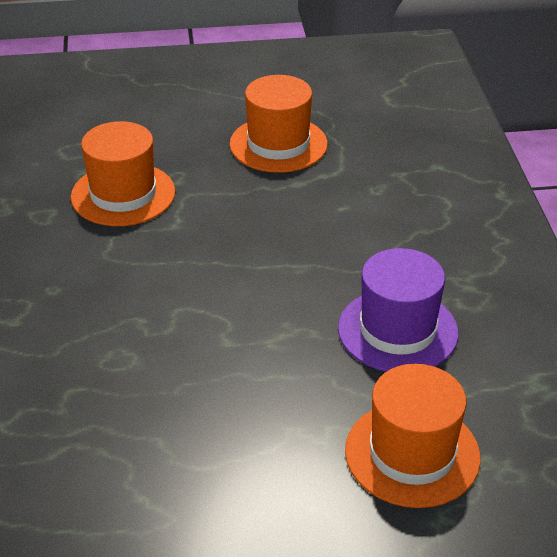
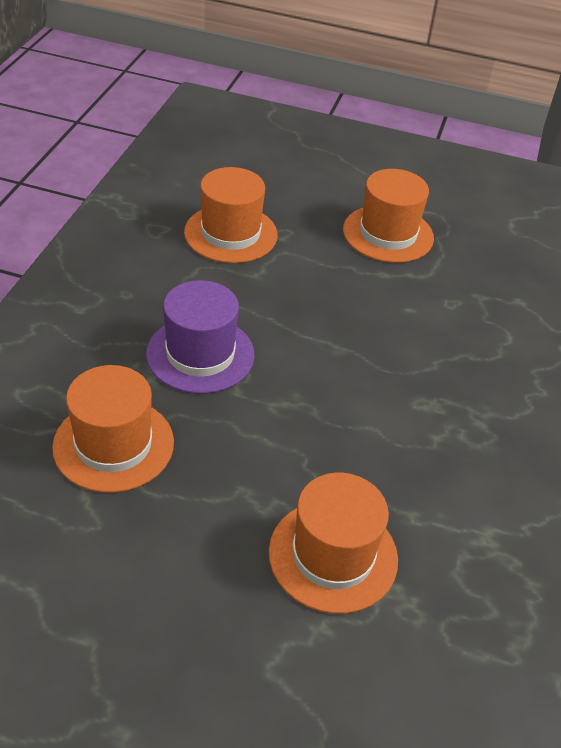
camera: 20 degrees right, 5 degrees up
purple hat [338,248,459,372] -> purple hat moved to [146,280,255,394]
none -> orange hat [52,365,174,493]

